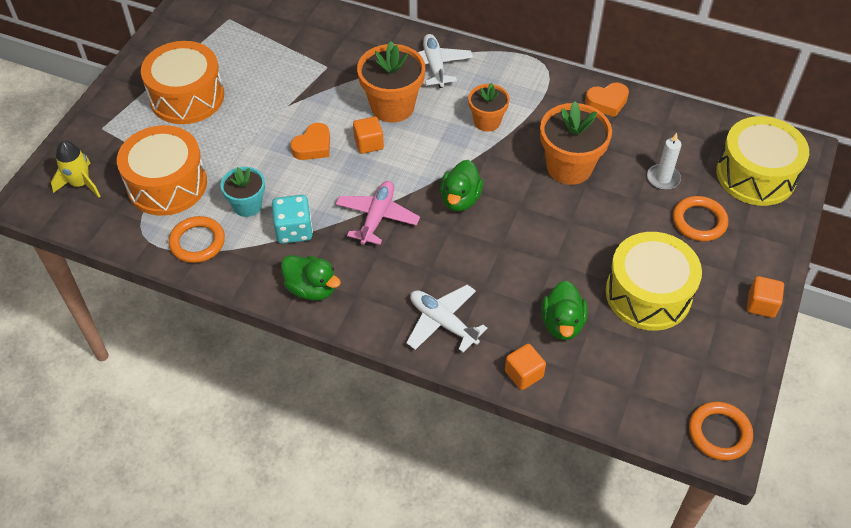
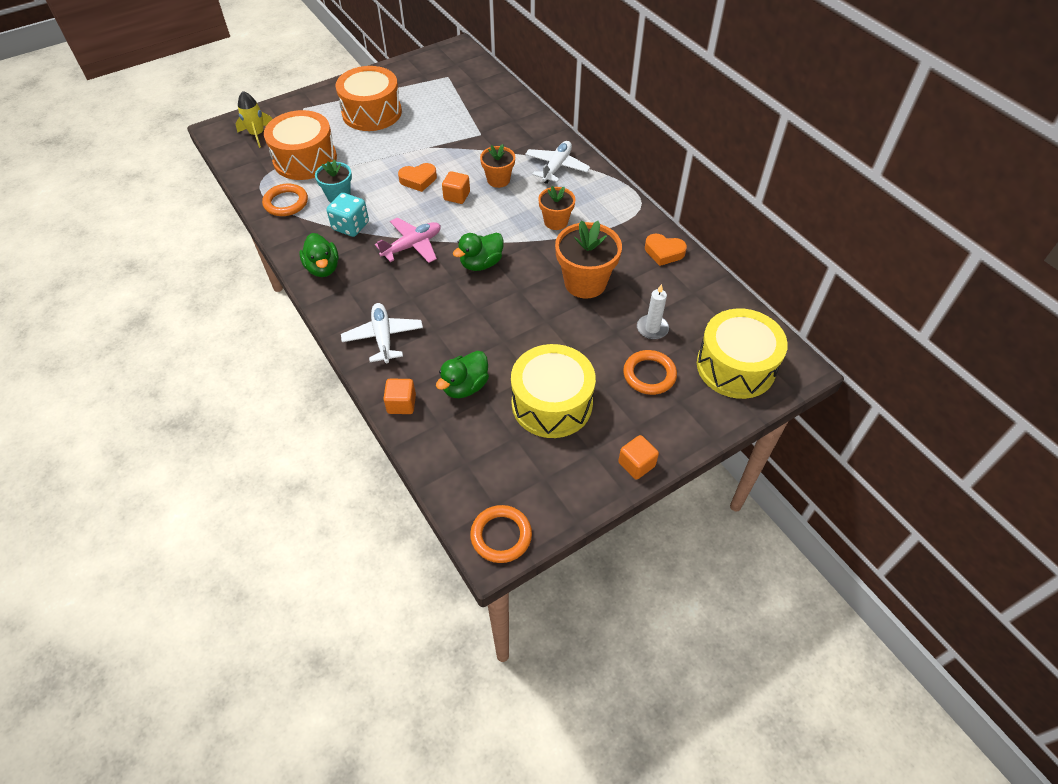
camera: 35 degrees right, 0 degrees up
orange flower pot [357,41,425,123] -> orange flower pot [480,144,515,188], size x0.61

